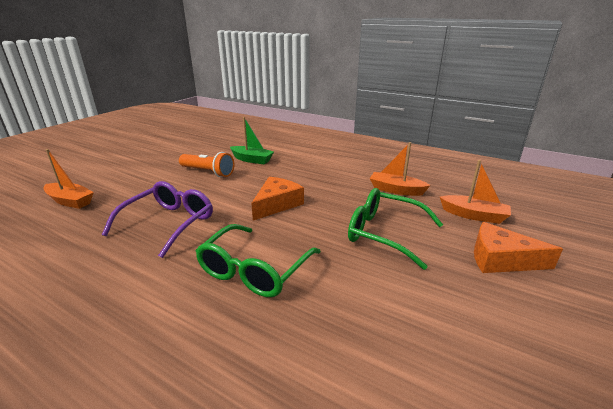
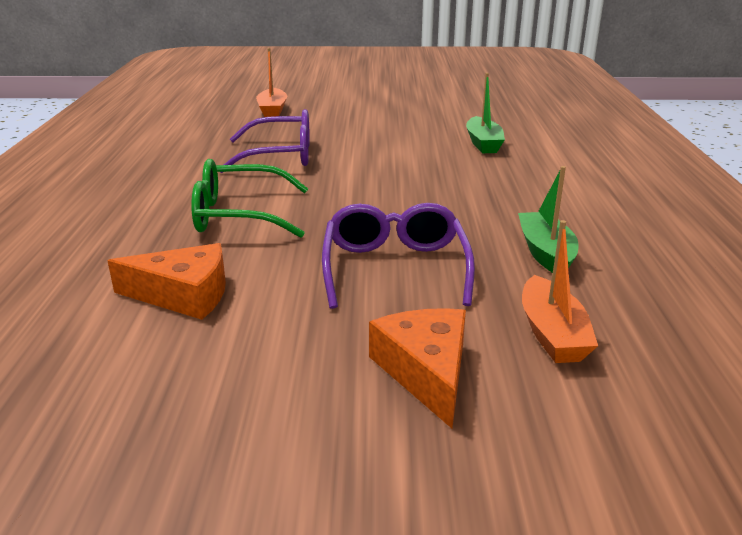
camera: 60 degrees right, 0 degrees up
orange flashlight [179,152,234,177] -> none
orange cheese [251,177,304,220] -> orange cheese moved to [108,243,226,320]
green glasses [348,188,443,270] -> purple glasses [322,203,475,309]
orange boat [369,142,430,196] -> green boat [518,166,579,273]

